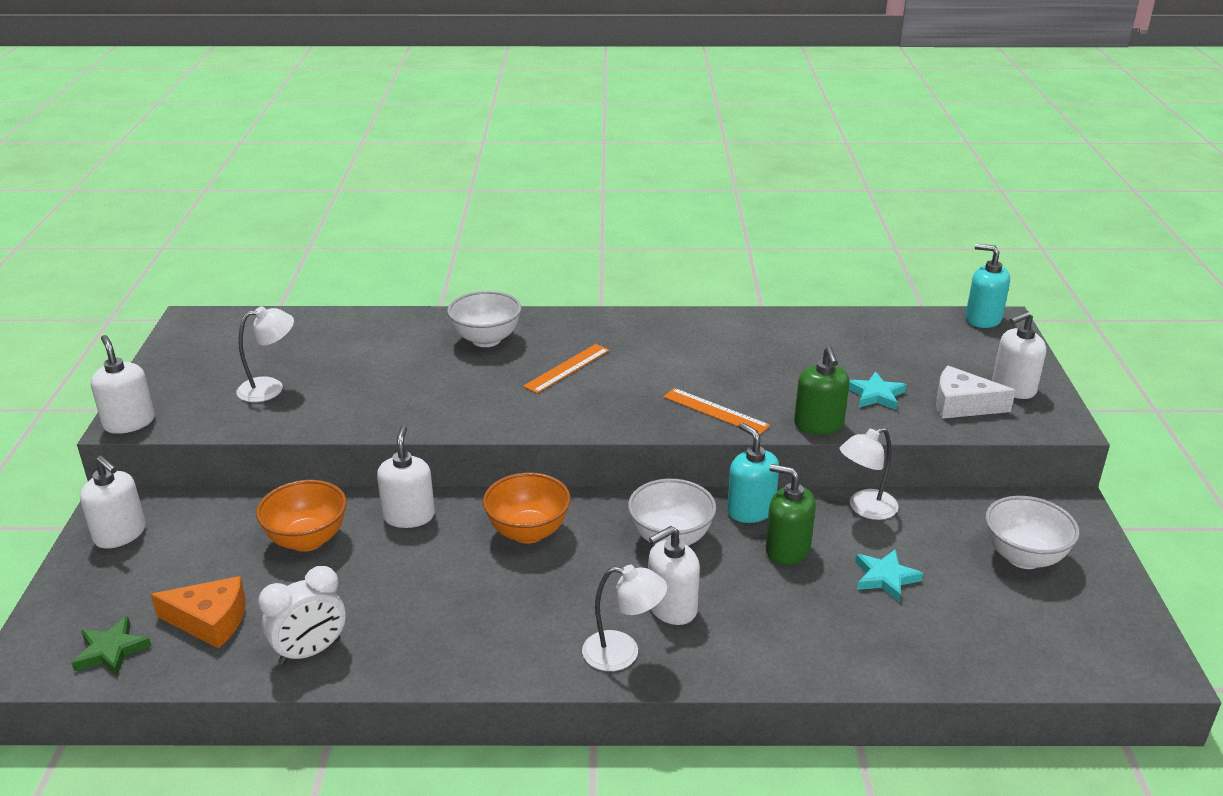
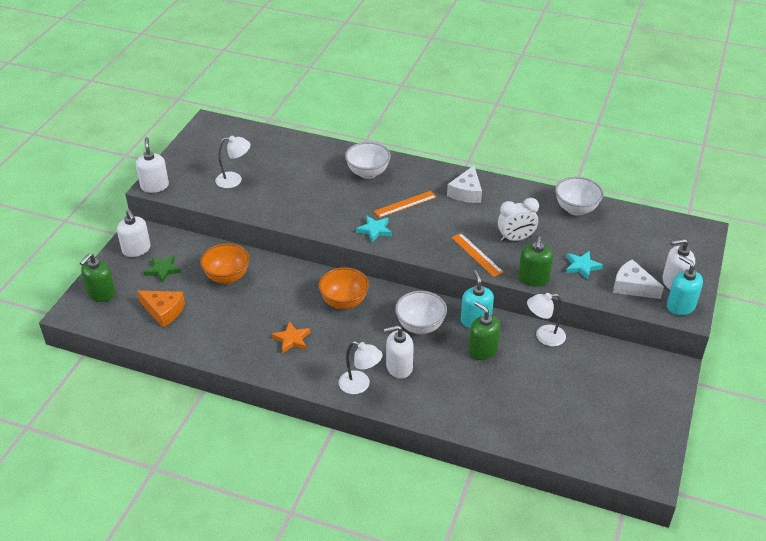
camera: 20 degrees right, 10 degrees up
green star [71,616,152,676] -> green star moved to [144,255,181,283]
white clock [258,566,346,665] -> white clock moved to [498,198,539,242]
white soap dispenser [377,426,435,528] -> none
turquoise star [855,549,923,602] -> turquoise star moved to [356,216,392,243]
turquoise soap dispenser [965,244,1010,328] -> turquoise soap dispenser moved to [667,255,703,315]
white bowl [985,496,1080,569] -> white bowl moved to [555,177,603,216]
none -> green soap dispenser [80,253,116,302]
none -> orange star [272,321,311,353]
none -> white cheese [447,165,482,203]

